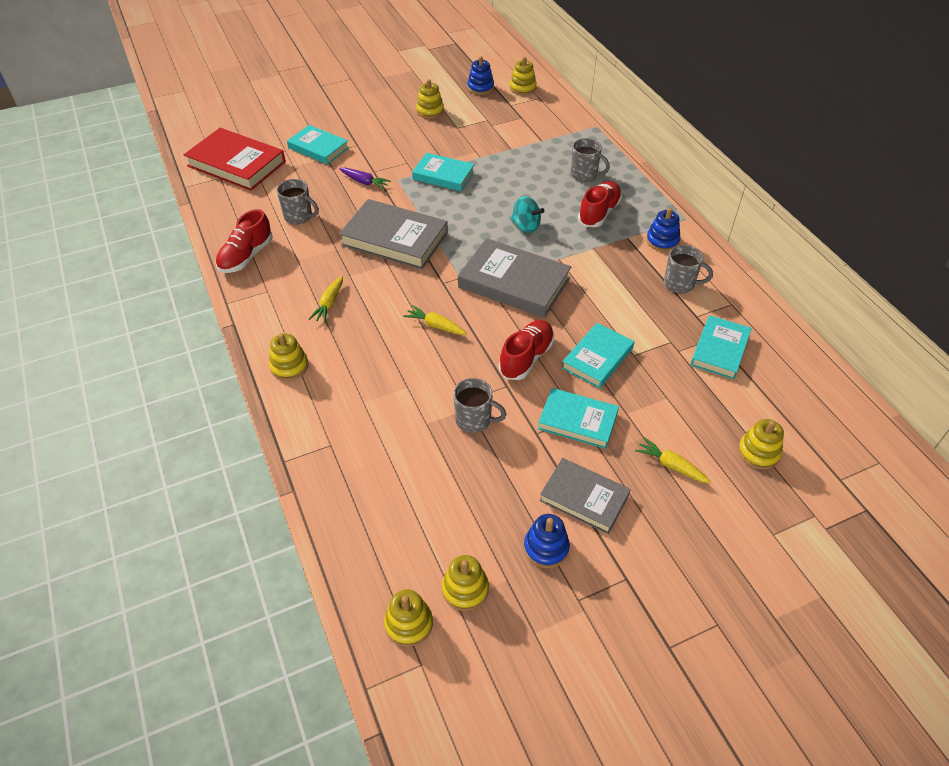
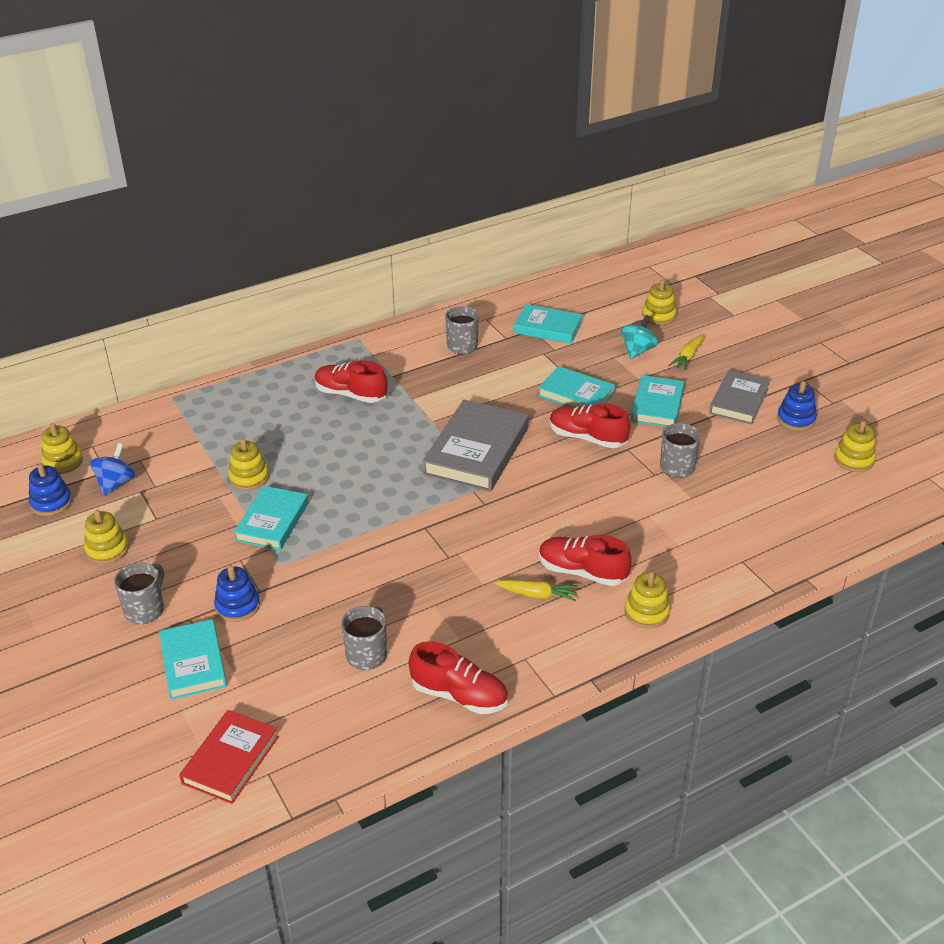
camera: 95 degrees left, 10 degrees down
red book [183,128,286,191] -> red book [179,710,279,804], size x0.64
turquoise book [287,125,349,165] -> turquoise book turned 45 degrees counterclockwise [159,619,227,700]
purple carrot [339,168,391,189] -> none
grey book [339,199,448,270] -> none
yellow stacking toy [384,589,433,647] -> yellow stacking toy moved to [228,439,269,490]
yellow carrot [403,305,467,335] -> none
turquoise spinning top [511,196,544,233] -> turquoise spinning top moved to [621,315,658,359]
grey mug [571,138,610,182] -> grey mug moved to [114,562,164,624]
blue stacking toy [646,208,680,252] -> blue stacking toy moved to [214,566,260,622]
none -> blue spinning top [90,443,135,496]
none -> red shoe [539,535,632,586]

